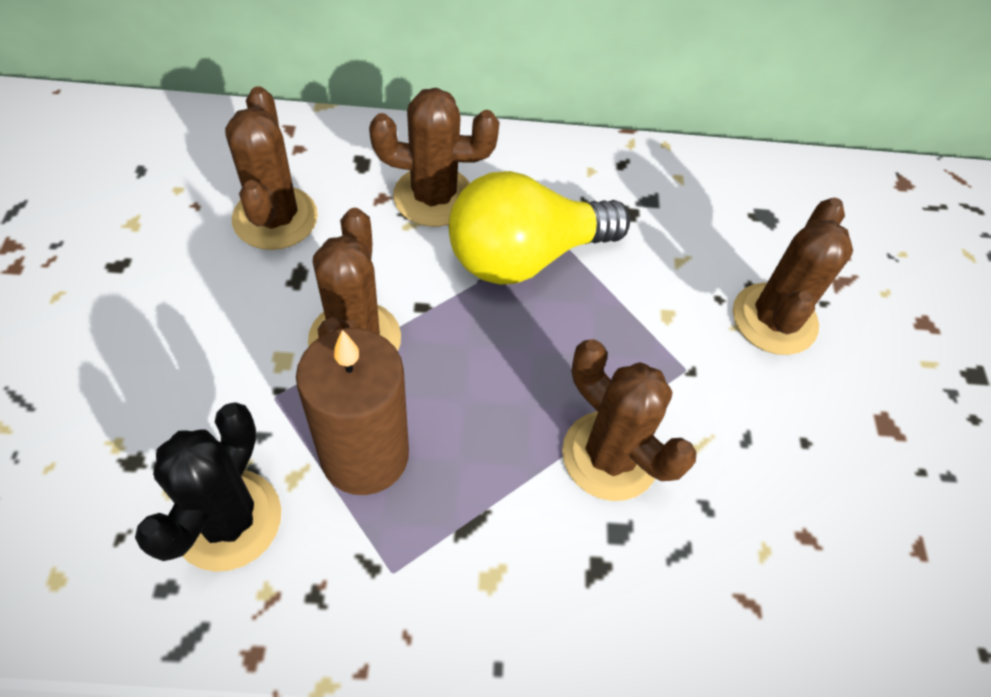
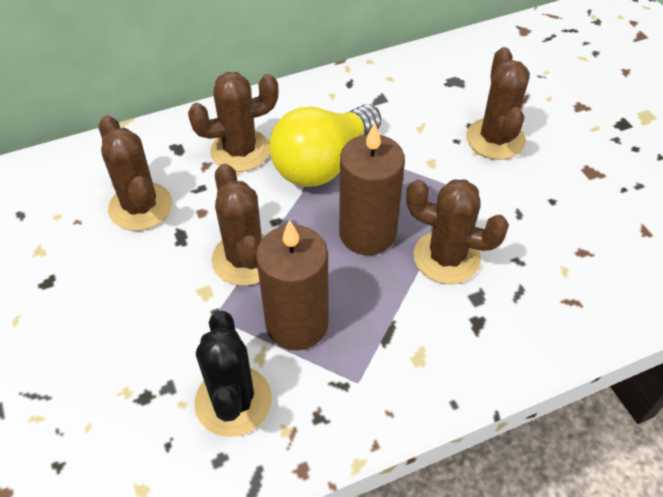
camera: 20 degrees left, 5 degrees down
none -> brown candle [339,123,405,255]

